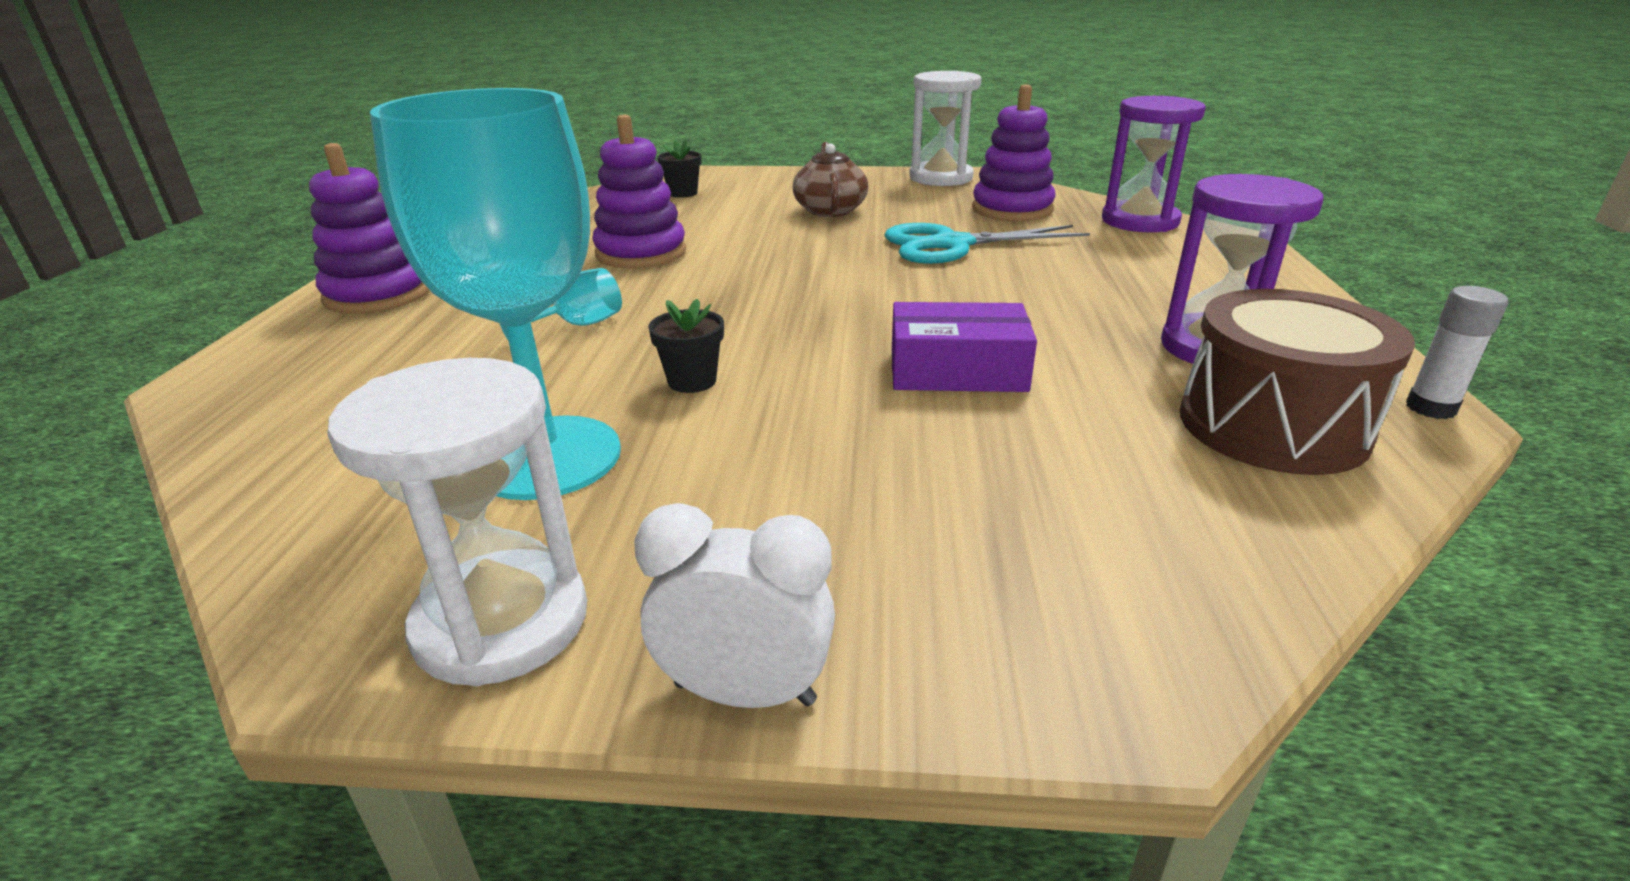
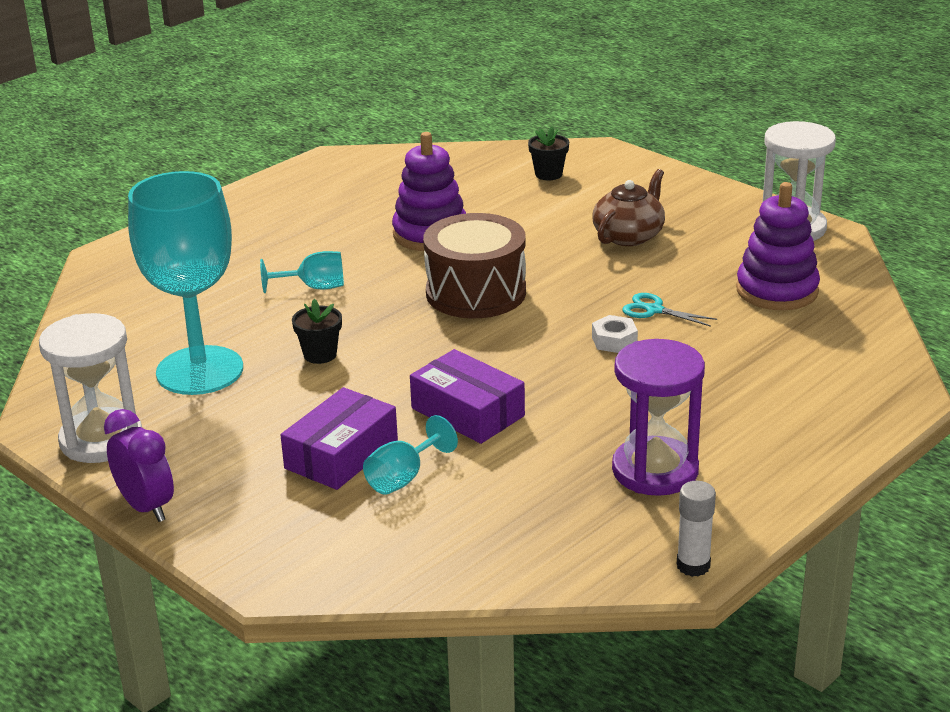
camera: 40 degrees right, 0 degrees up
purple stacking toy [309,143,429,314] -> none
white clock [634,503,835,708] -> purple clock [104,409,174,522]
turquoise scissors [884,223,1090,264] -> turquoise scissors [622,293,717,327], size x0.50
purple hourglass [1102,96,1206,232] -> none
brown drum [1180,289,1415,475] -> brown drum moved to [423,213,526,318]
none -> purple box [281,387,398,490]
none -> turquoise goblet [363,415,458,495]
none -> white nut [592,315,638,353]

